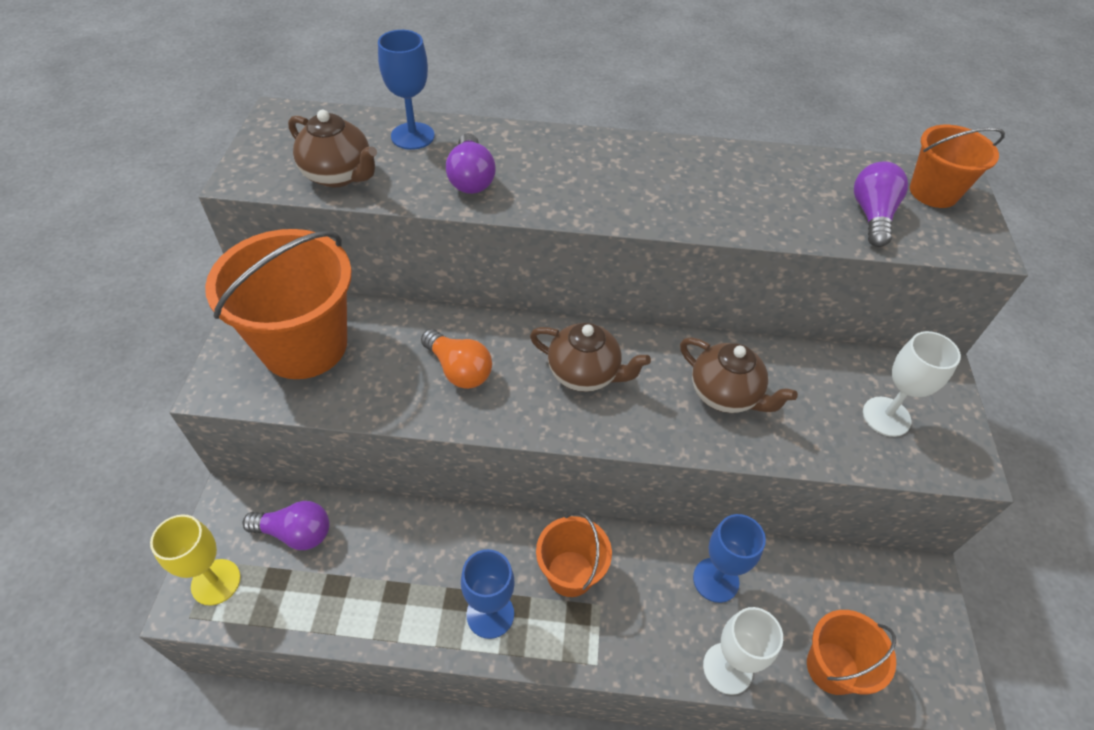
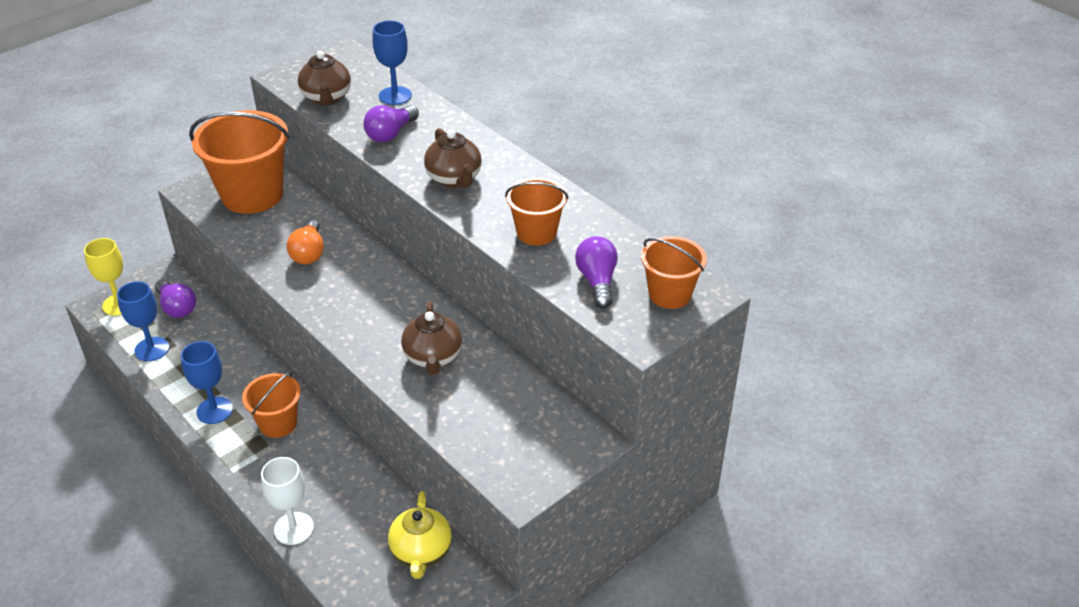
camera: 45 degrees right, 10 degrees down
brown teapot [530,323,651,392] -> brown teapot moved to [424,128,482,188]
blue goblet [693,514,766,603] -> blue goblet moved to [117,281,169,361]
orange bucket [807,610,896,695] -> orange bucket moved to [505,178,568,246]
purple light bulb [854,161,908,247] -> purple light bulb turned 60 degrees counterclockwise [575,236,618,308]
white goblet [863,331,961,437] -> none
none -> yellow teapot [388,491,452,579]

